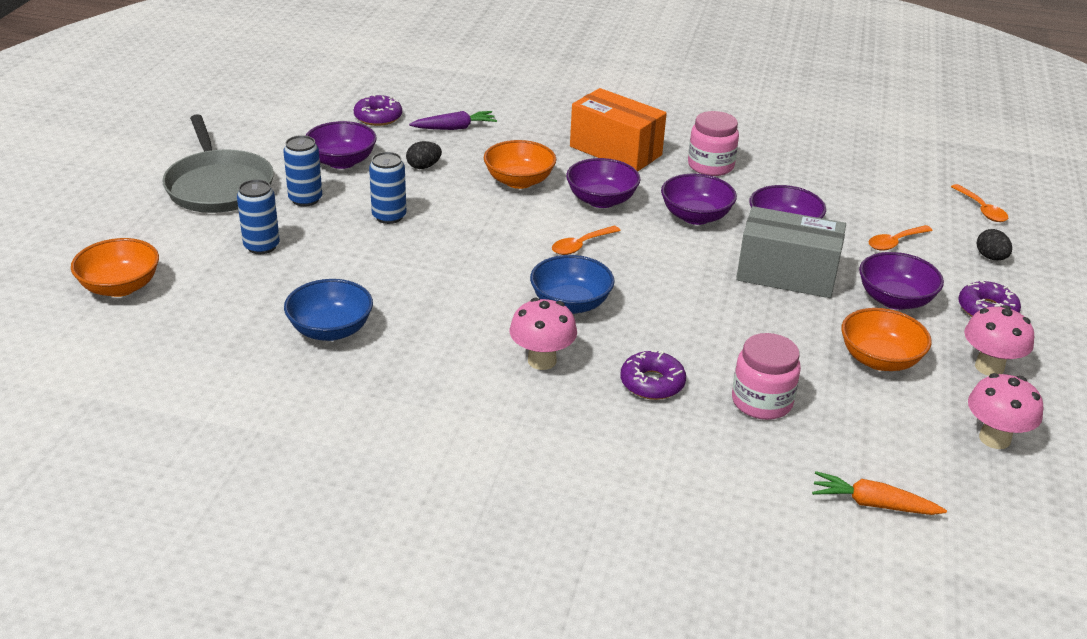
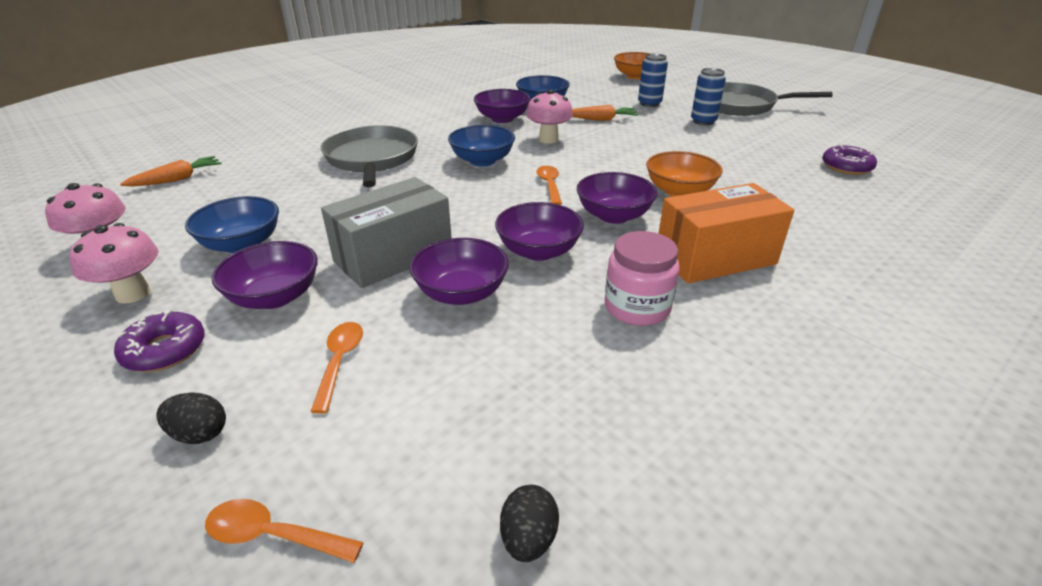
camera: 125 degrees right, 0 degrees up
purple bowl [305,121,377,169] -> purple bowl moved to [474,89,531,123]
blue can [369,152,406,224] -> none
black egg [406,141,442,169] -> black egg moved to [500,485,559,562]
purple carrot [409,111,497,130] -> none
pink mushroom [510,298,577,370] -> pink mushroom moved to [526,89,573,144]
purple donut [620,350,686,400] -> grey pan [321,125,418,187]
pink jar [732,333,801,420] -> none
orange bowl [841,308,932,371] -> blue bowl [185,196,279,253]
none -> orange carrot [572,105,638,121]

